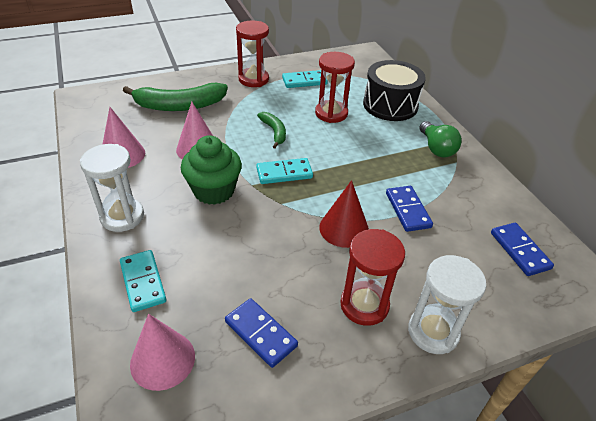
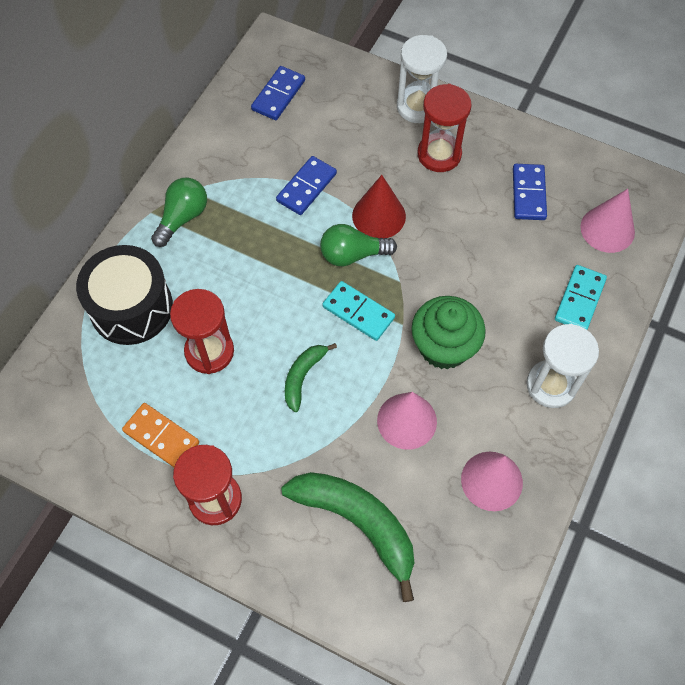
camera: 130 degrees left, 20 degrees up
turquoise domino [282,70,328,88] -> orange domino [122,403,199,467]
none -> green light bulb [320,224,397,267]

